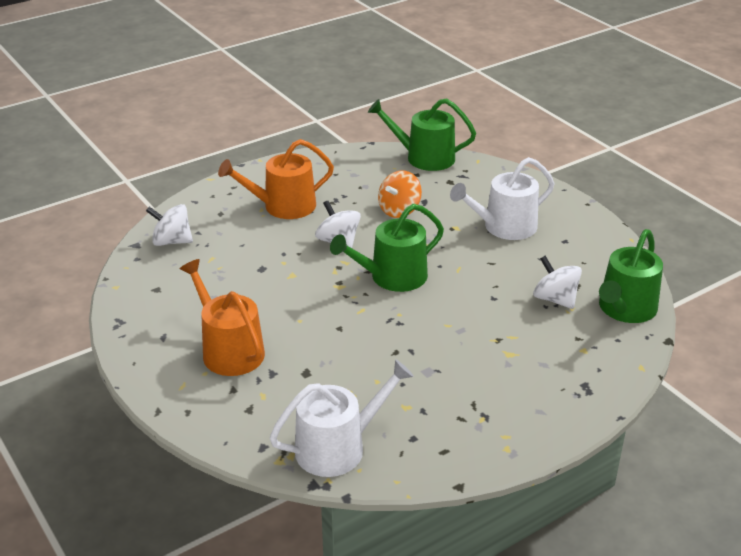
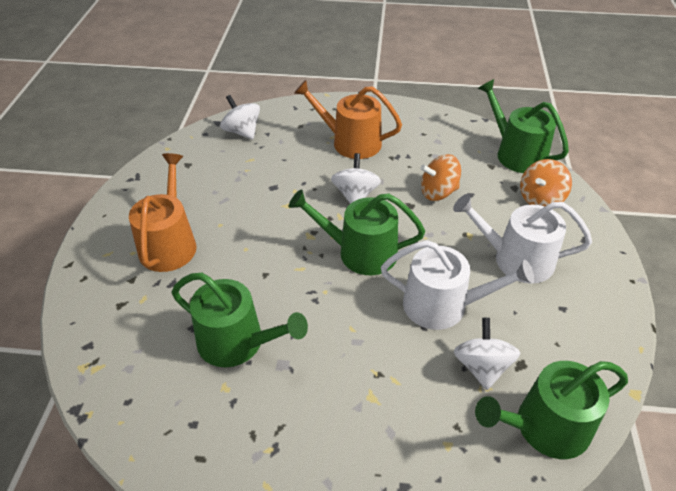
camera: 40 degrees right, 10 degrees up
white watering can [270,359,414,477] -> white watering can moved to [381,240,535,330]
none -> green watering can [172,273,308,367]
none -> orange spinning top [520,159,572,206]

